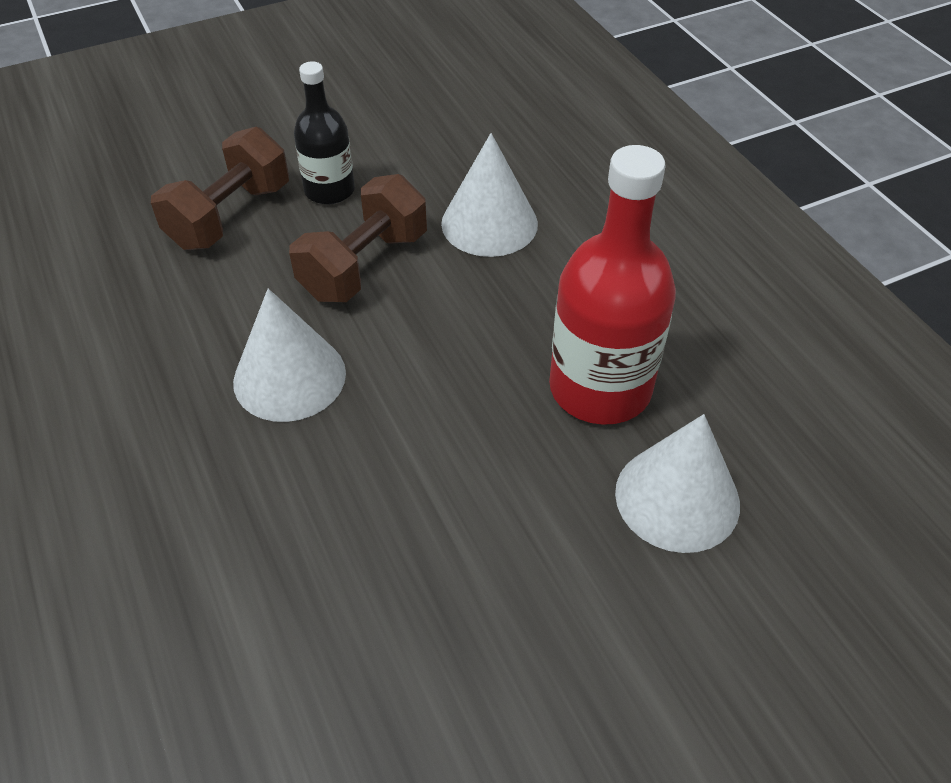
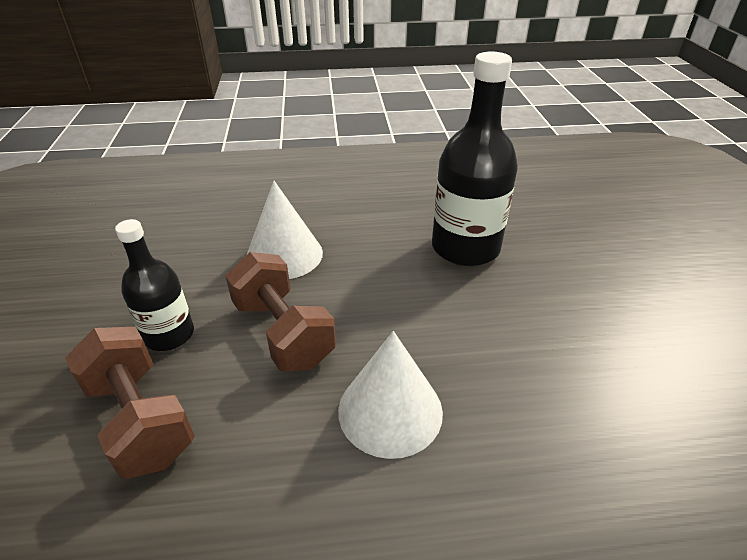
camera: 70 degrees left, 10 degrees down
red bottle [549,145,676,425] -> black bottle [432,51,518,266]
white cone [615,414,740,553] -> none

